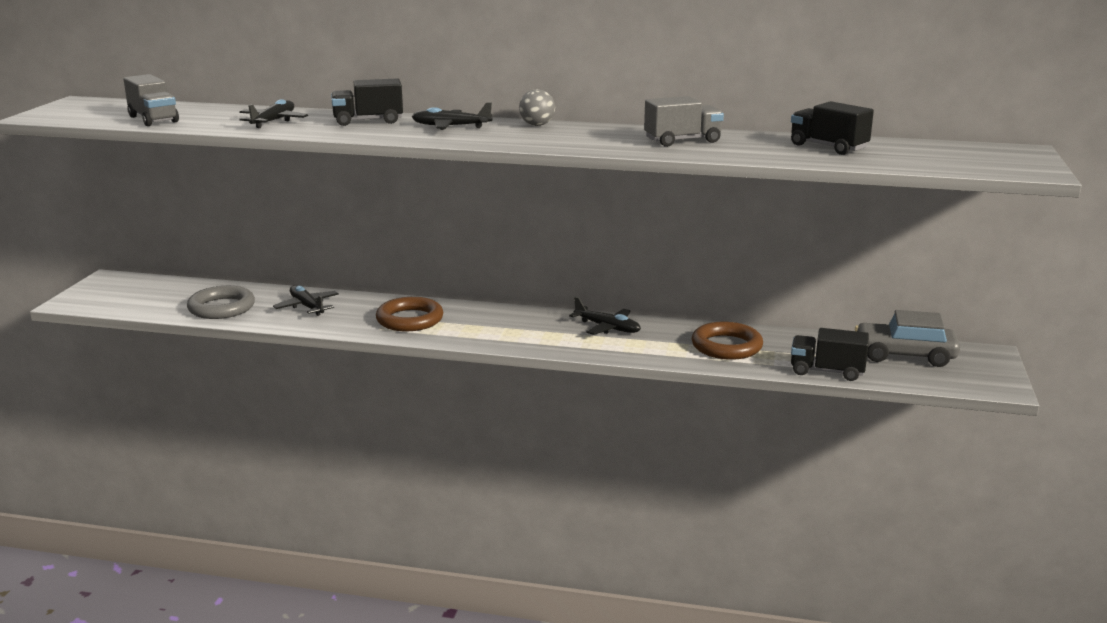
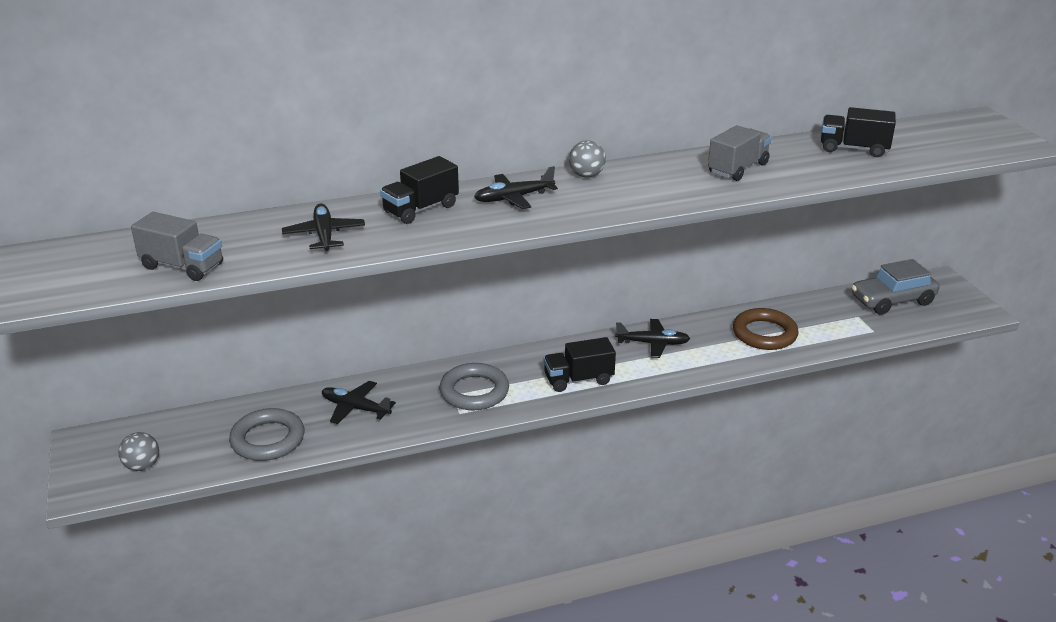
camera: 30 degrees left, 10 degrees up
brown ring [376,297,444,331] -> grey ring [439,363,509,410]
black truck [791,328,869,381] -> black truck moved to [544,337,616,392]
none -> grey ball [118,432,159,471]

